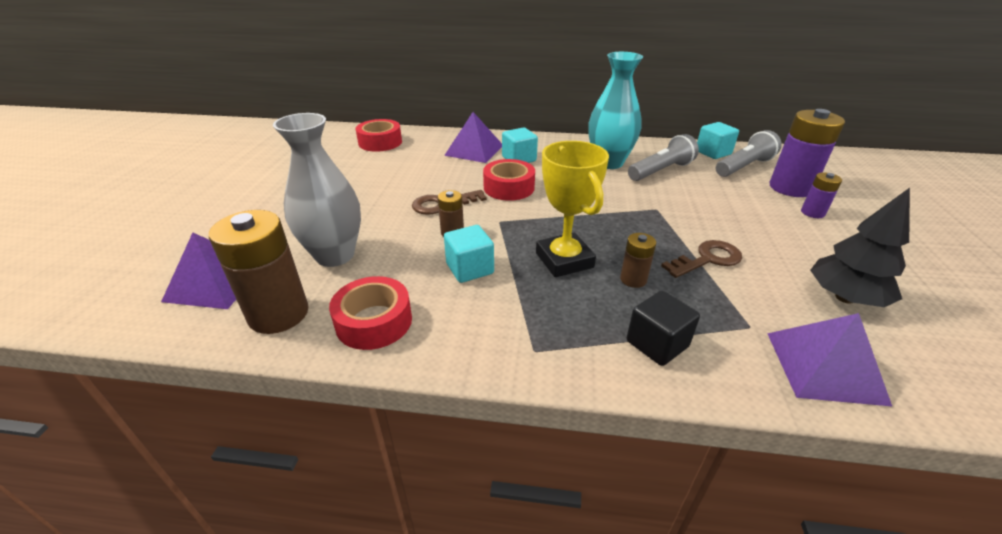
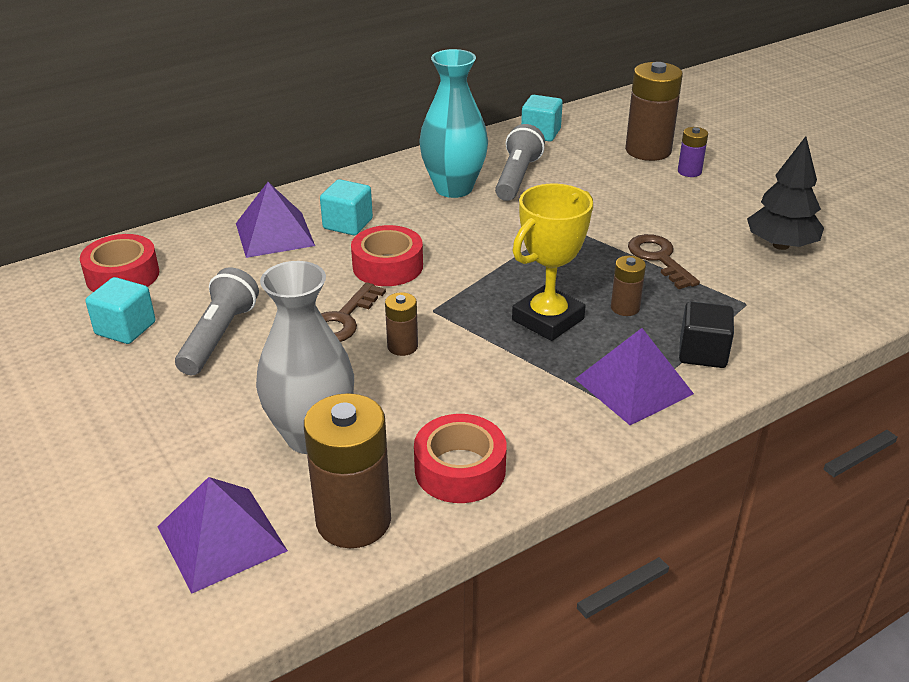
camera: 40 degrees left, 0 degrees up
turquoise cube [444,225,494,283] -> turquoise cube moved to [86,277,156,344]
yellow trophy [536,141,609,277] -> yellow trophy turned 75 degrees counterclockwise [512,184,593,341]
brown key [661,240,742,278] -> brown key turned 45 degrees counterclockwise [628,234,700,289]
grey flashlight [716,130,782,177] -> grey flashlight moved to [175,267,259,375]
purple pyramid [767,313,892,406] -> purple pyramid moved to [575,328,694,425]
purple battery [770,109,845,197] -> brown battery [625,62,683,161]

